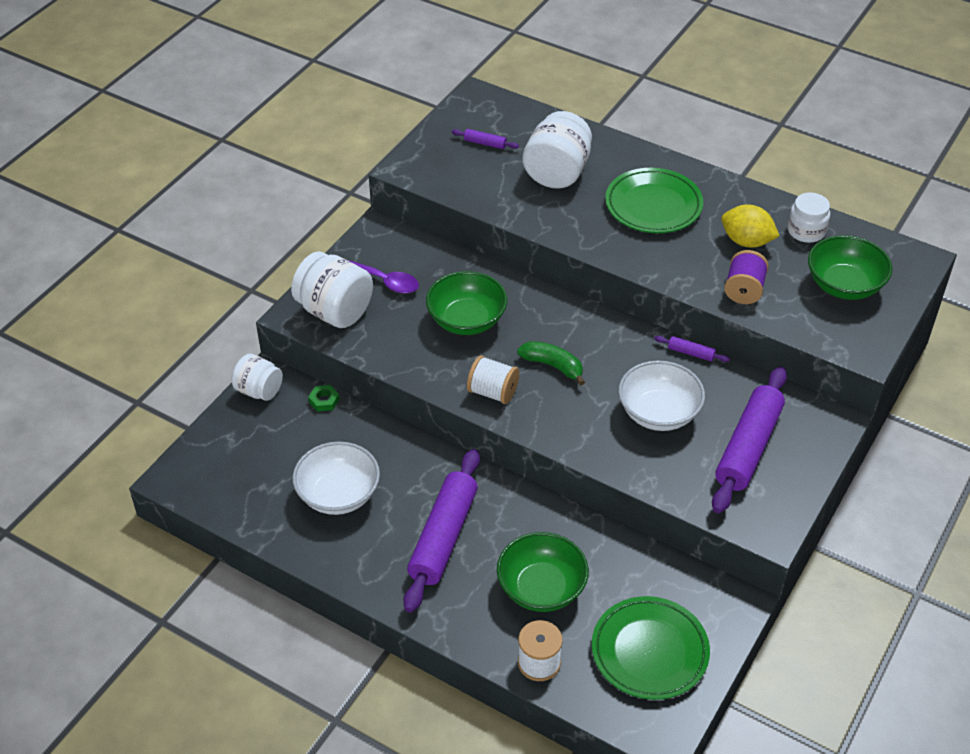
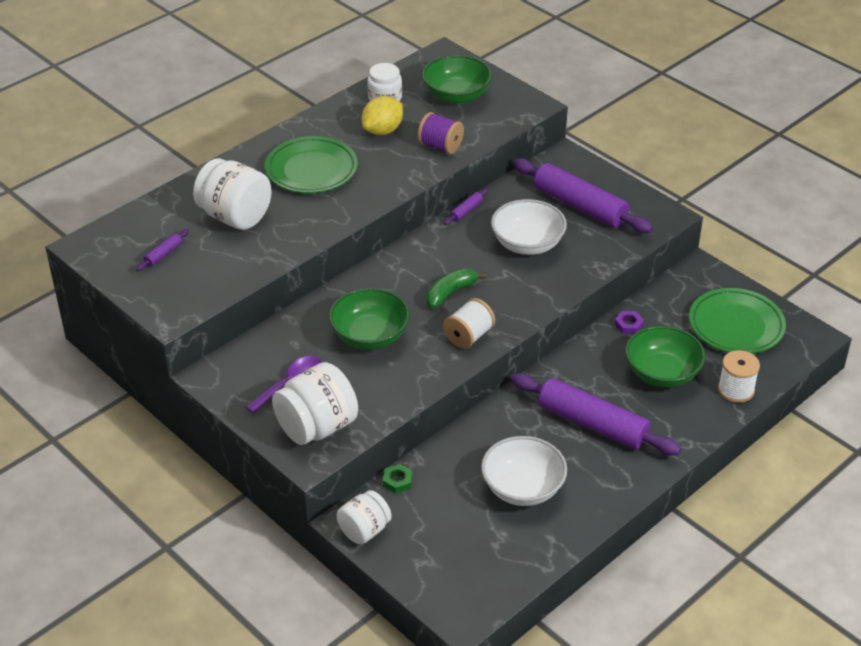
camera: 75 degrees left, 5 degrees down
none -> purple nut [614,311,644,334]

